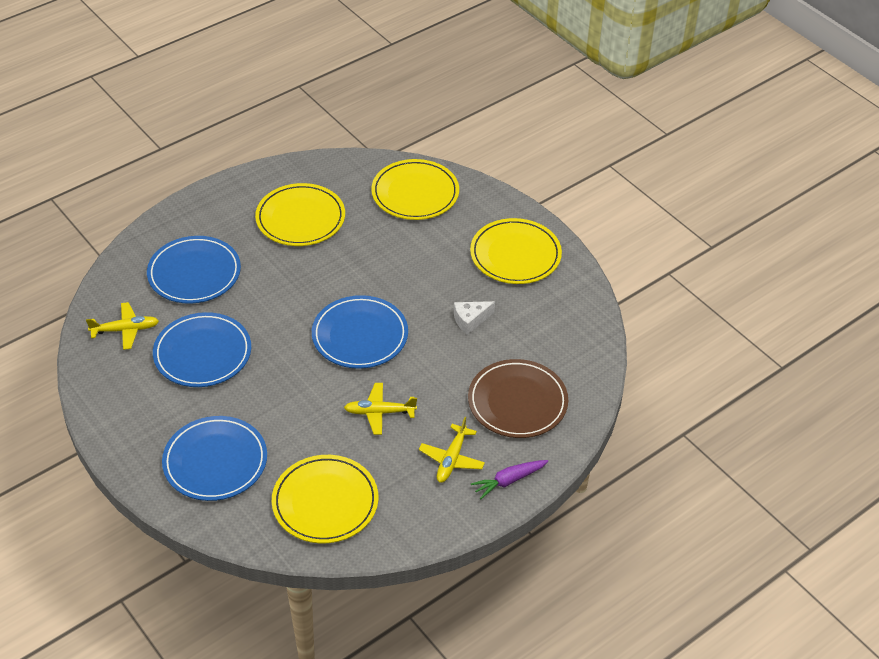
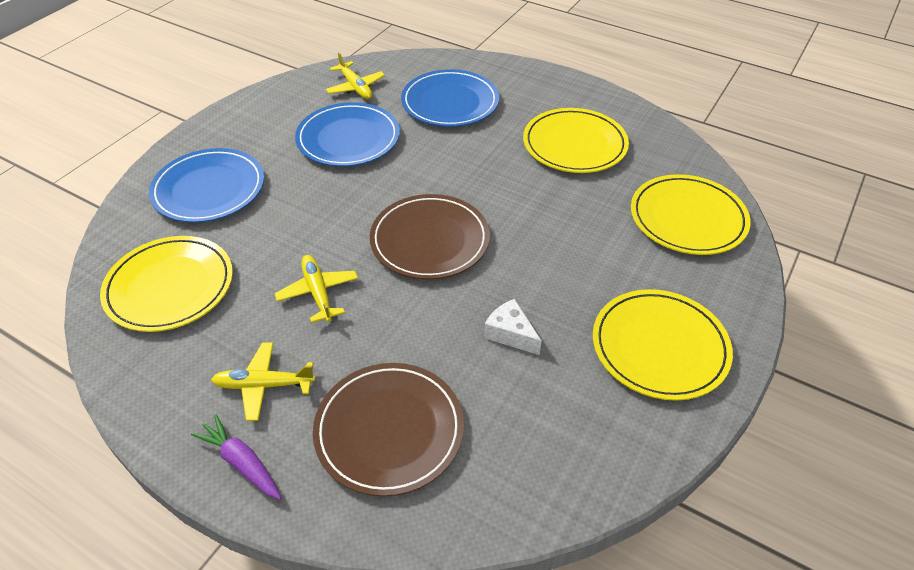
camera: 70 degrees right, 0 degrees up
blue plate [312,295,408,369] -> brown plate [370,194,490,280]

